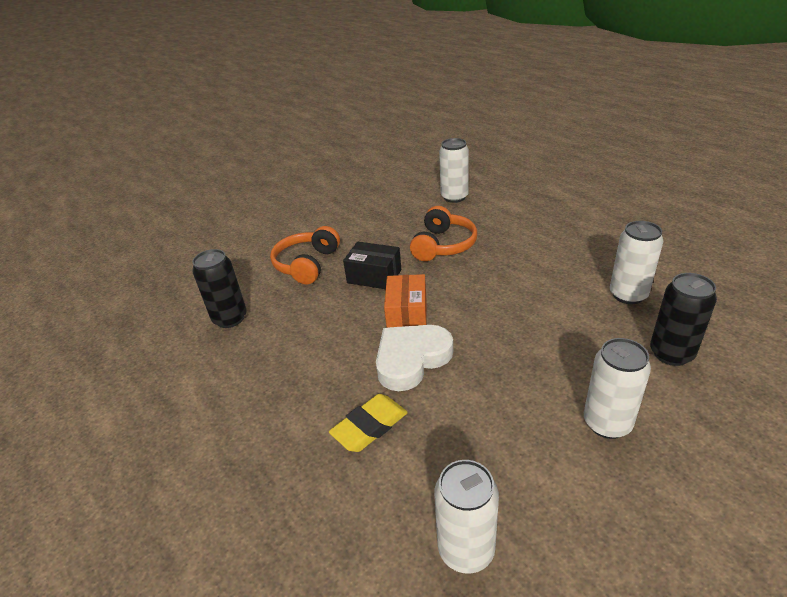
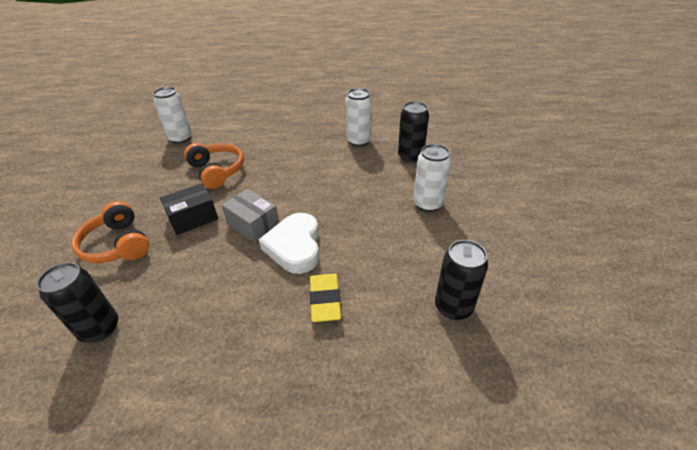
camera: 55 degrees left, 5 degrees up
orange box [384,274,427,328] -> grey box [222,189,279,243]
white can [434,460,499,574] -> black can [435,240,488,320]

